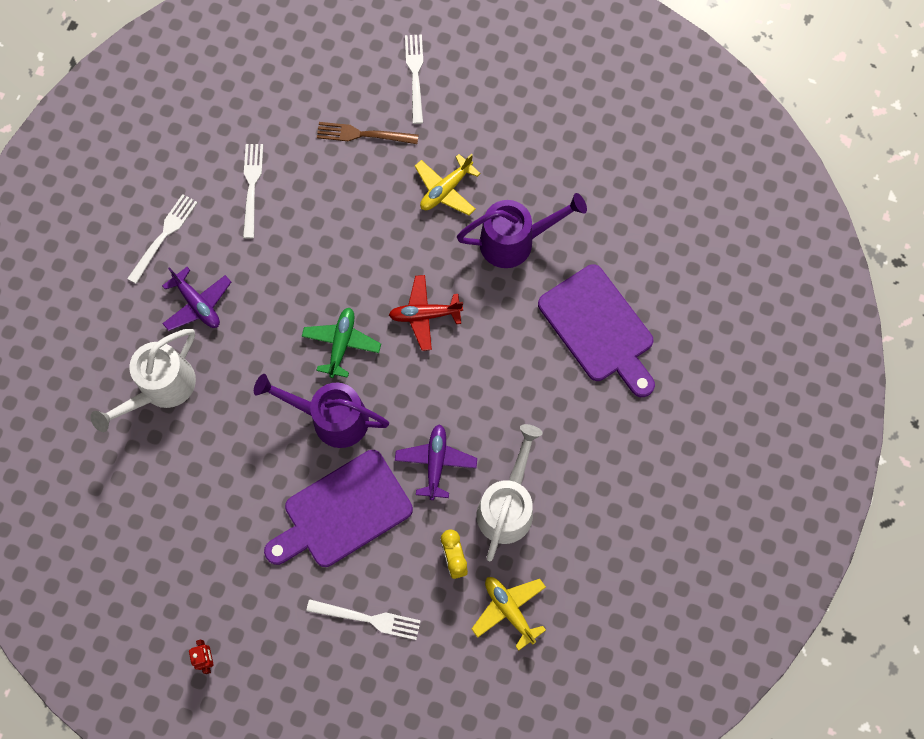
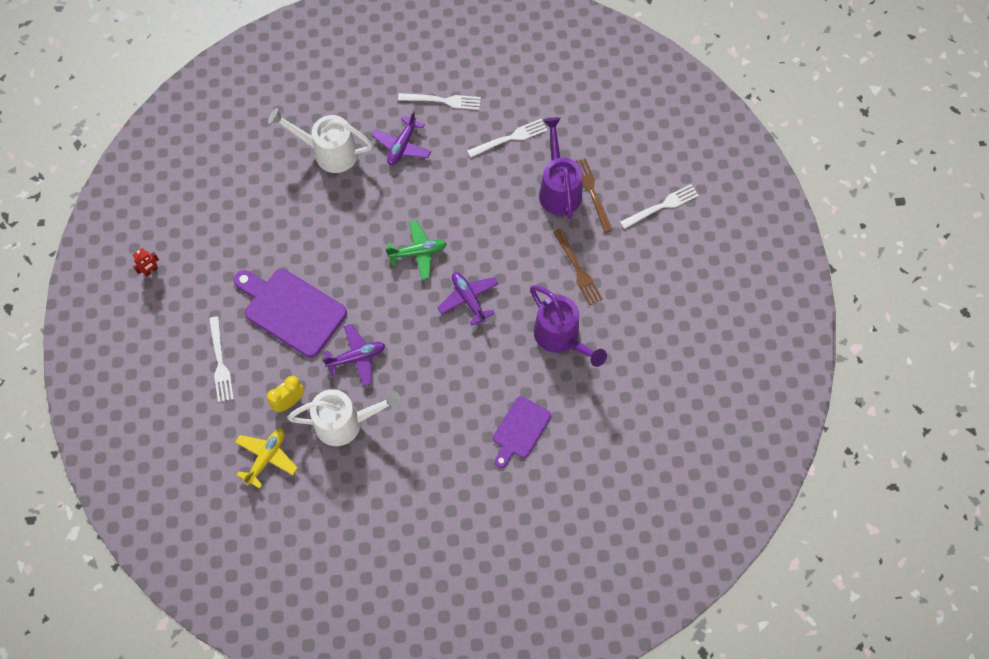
camera: 65 degrees right, 5 degrees down
purple watering can [254,374,389,448] -> purple watering can moved to [539,117,583,219]
red plane [389,275,463,351] -> purple plane [438,272,498,326]
yellow plane [415,154,481,216] -> brown fork [553,228,603,305]
purple cutting board [538,264,655,397] -> purple cutting board [493,396,551,468], size x0.61

